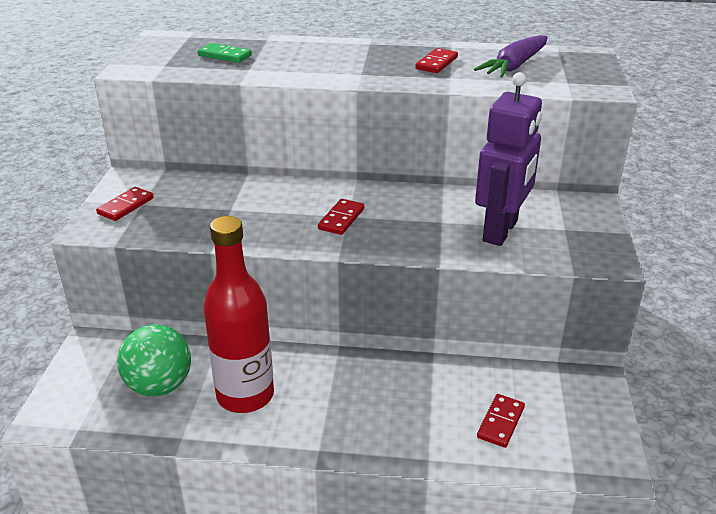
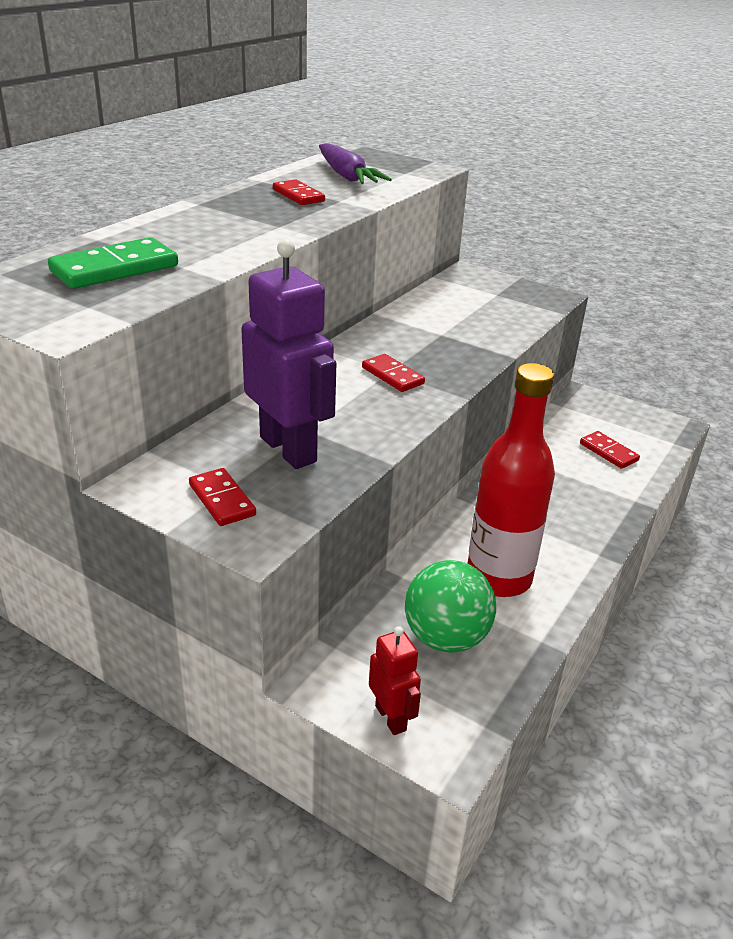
camera: 65 degrees left, 0 degrees up
green domino [198,43,252,63] -> green domino [48,237,178,289], size x1.59
purple robot [475,72,542,246] -> purple robot moved to [241,239,336,469]
none -> red robot [369,626,421,735]

